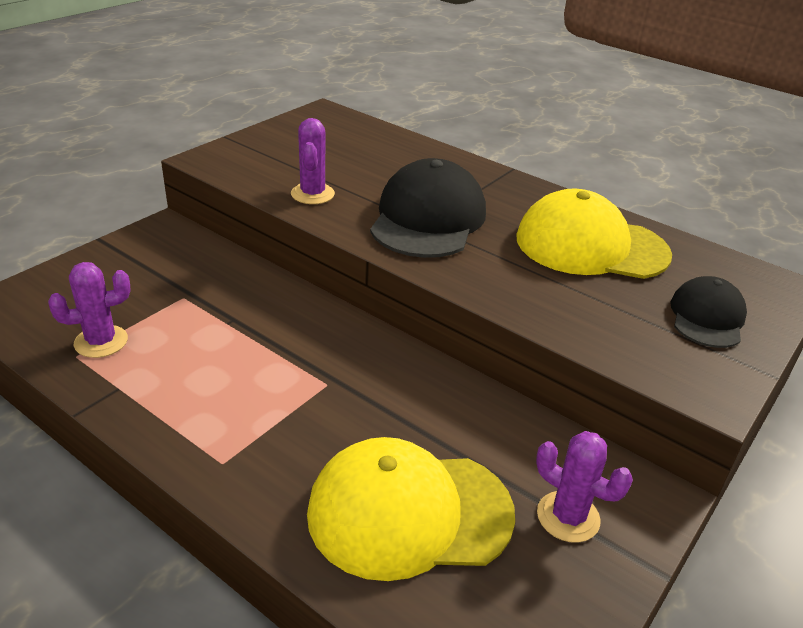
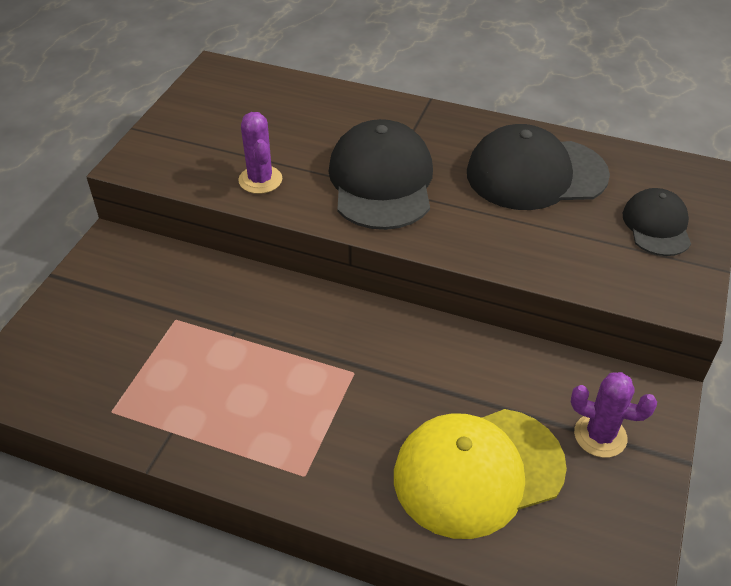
camera: 15 degrees left, 10 degrees up
purple cactus [48,262,131,358] -> none
yellow cap [516,189,672,279] -> black cap [467,124,610,210]

